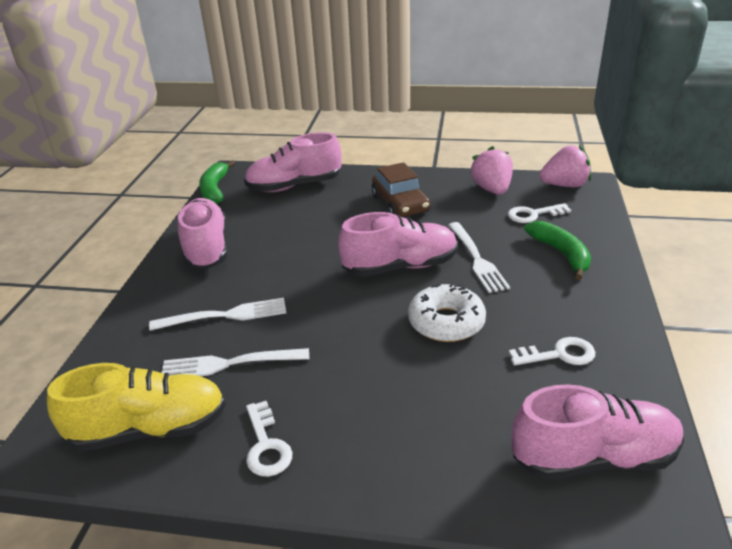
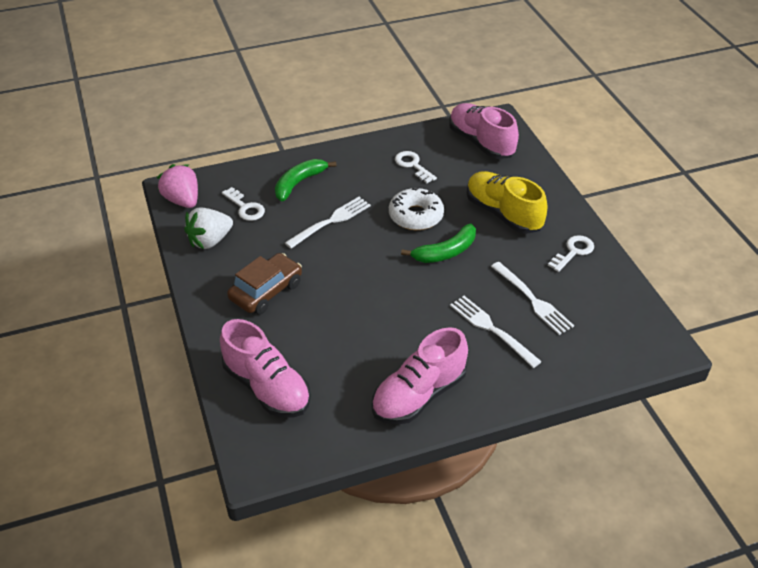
camera: 120 degrees left, 10 degrees up
yellow shoe [47,363,226,452] -> yellow shoe moved to [467,171,547,234]
green banana [199,160,235,204] -> green banana moved to [401,224,476,263]
pink shoe [338,212,457,277] -> none
pink strawberry [470,146,513,195] -> white strawberry [184,207,233,249]

